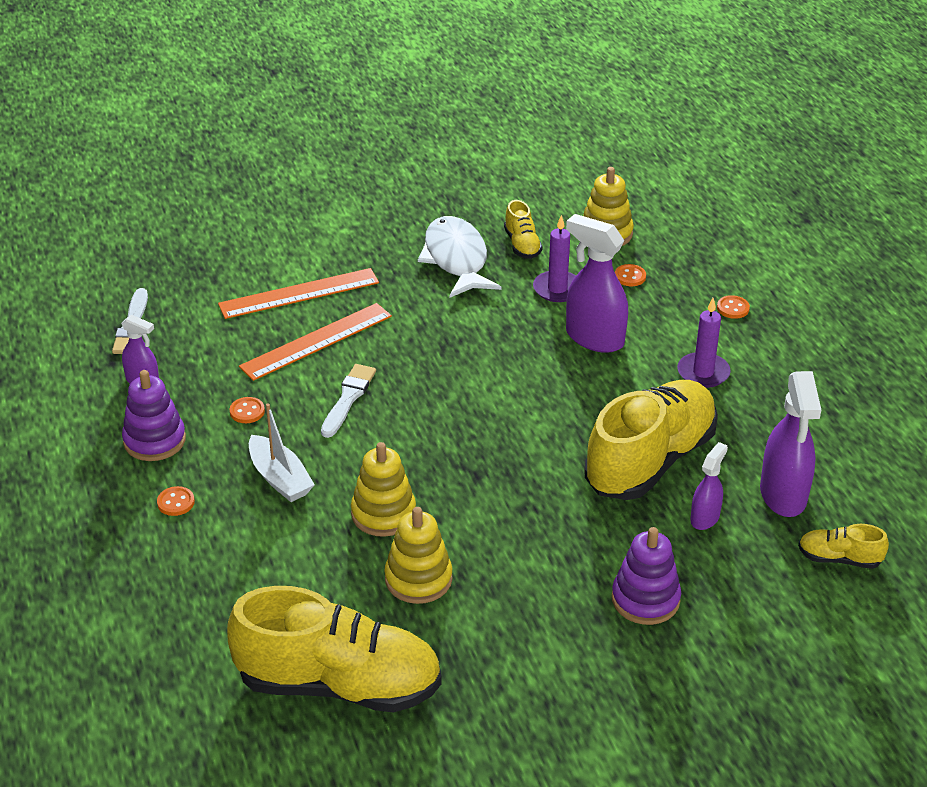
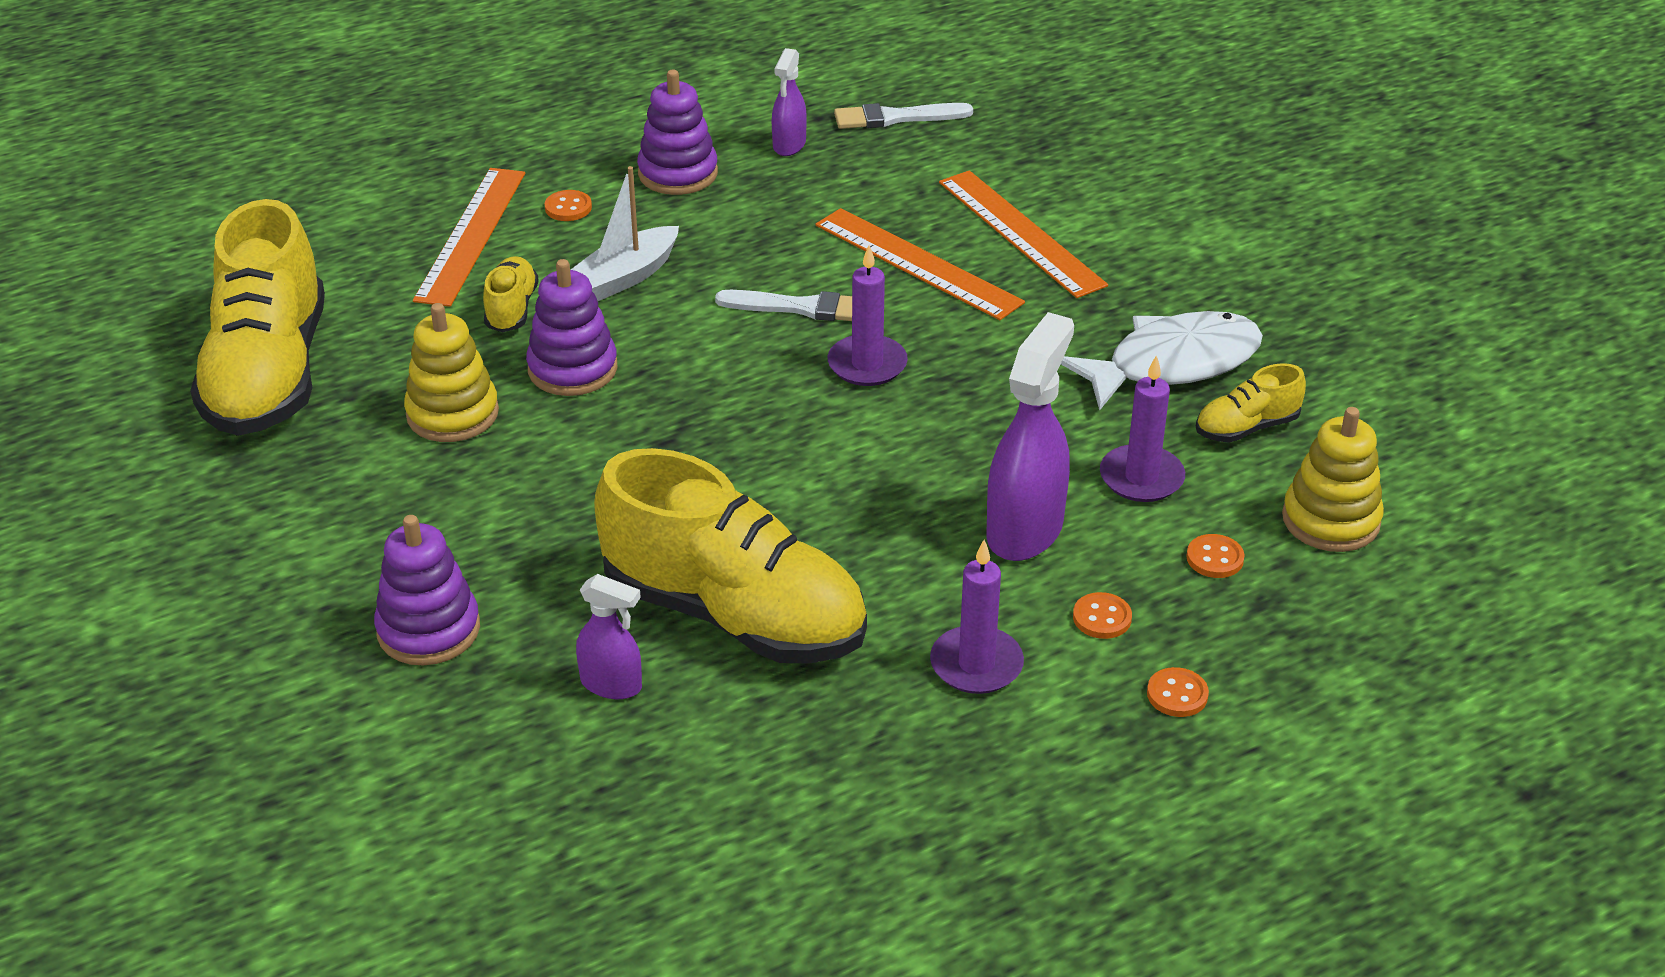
camera: 80 degrees right, 0 degrees up
orange button [230,397,265,423] -> orange button moved to [1073,592,1132,639]
yellow stacking toy [351,442,416,537] -> purple stacking toy [526,259,618,396]
purple spray bottle [760,371,821,517] -> none
yellow shoe [798,524,889,569] -> yellow shoe moved to [483,256,539,332]
none -> orange ruler [413,168,525,307]
none -> purple candle [828,245,908,386]

